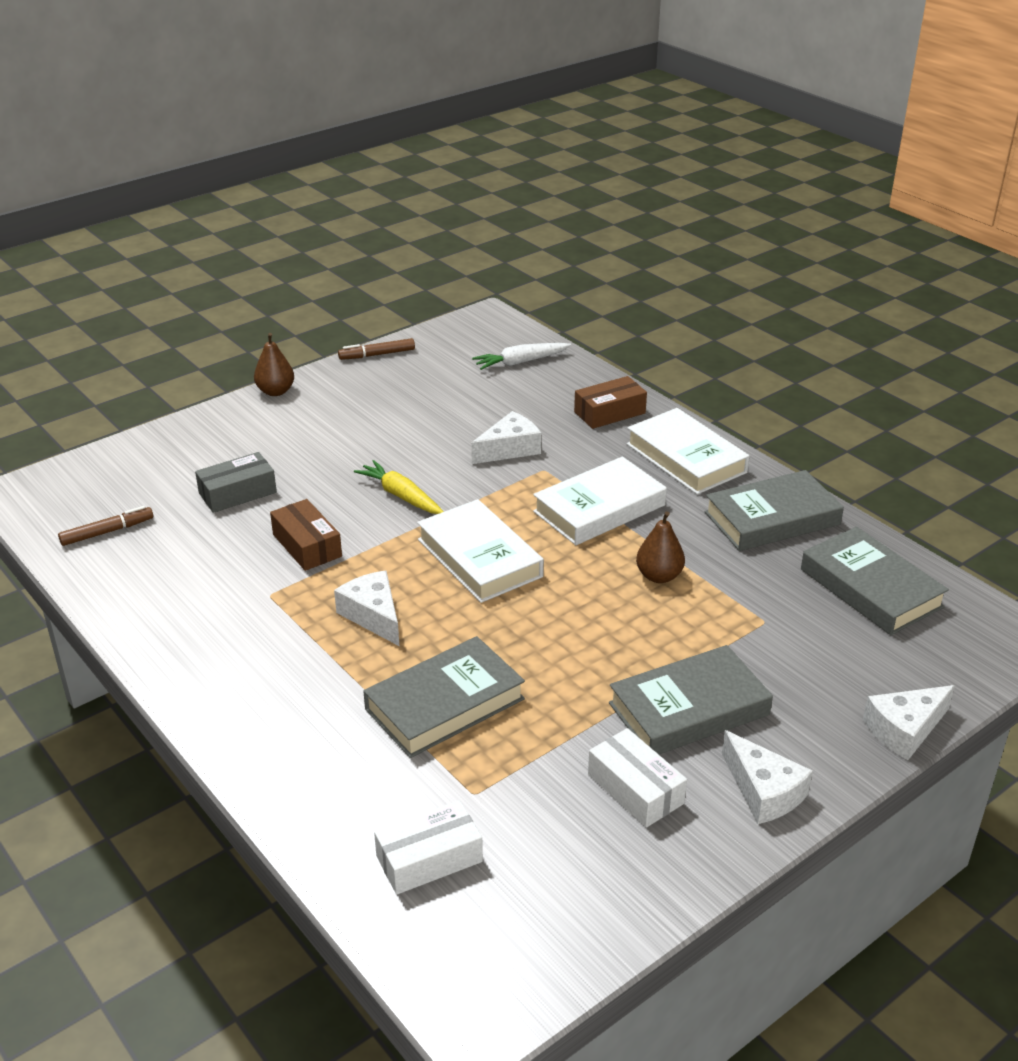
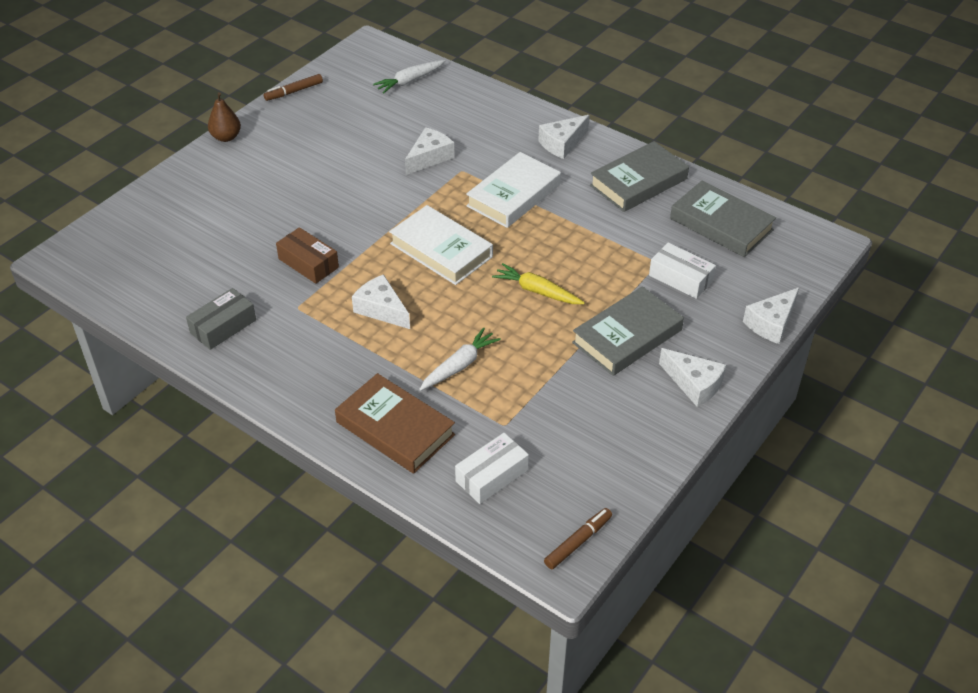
camera: 15 degrees left, 10 degrees up
brown marker [58,506,153,546] -> brown marker moved to [544,508,612,569]
grey box [195,452,277,513] -> grey box moved to [186,288,256,350]
yellow carrot [354,460,444,514] -> yellow carrot moved to [492,263,585,304]
grey book [364,636,525,758] -> white carrot [419,327,501,391]
brown box [574,376,647,429] -> none
white box [588,728,687,828] -> white box moved to [649,242,716,299]
white book [626,408,750,495] -> white cheese [538,115,590,159]
brown pear [636,511,685,583] -> none
none -> brown book [335,373,455,474]

